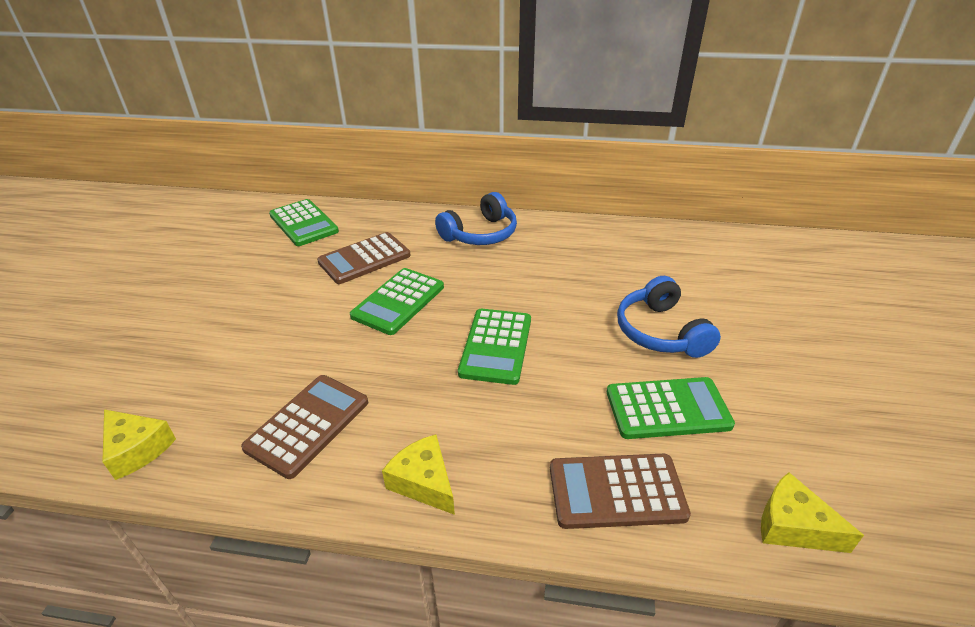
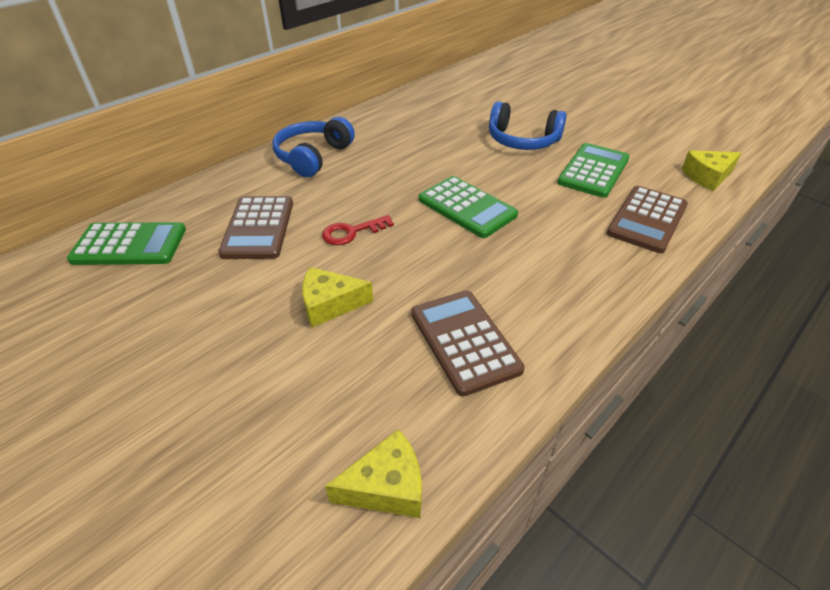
camera: 55 degrees left, 5 degrees up
green calculator [350,268,444,335] -> red key [322,215,394,245]
yellow cheese [382,434,455,515] -> yellow cheese moved to [302,267,373,327]
blue headphones [435,192,517,245] -> blue headphones turned 150 degrees counterclockwise [273,117,355,177]

